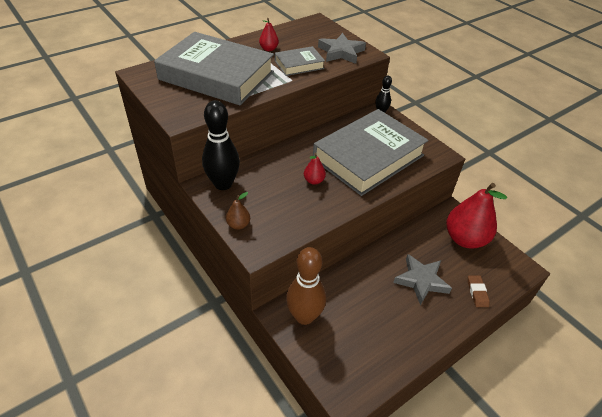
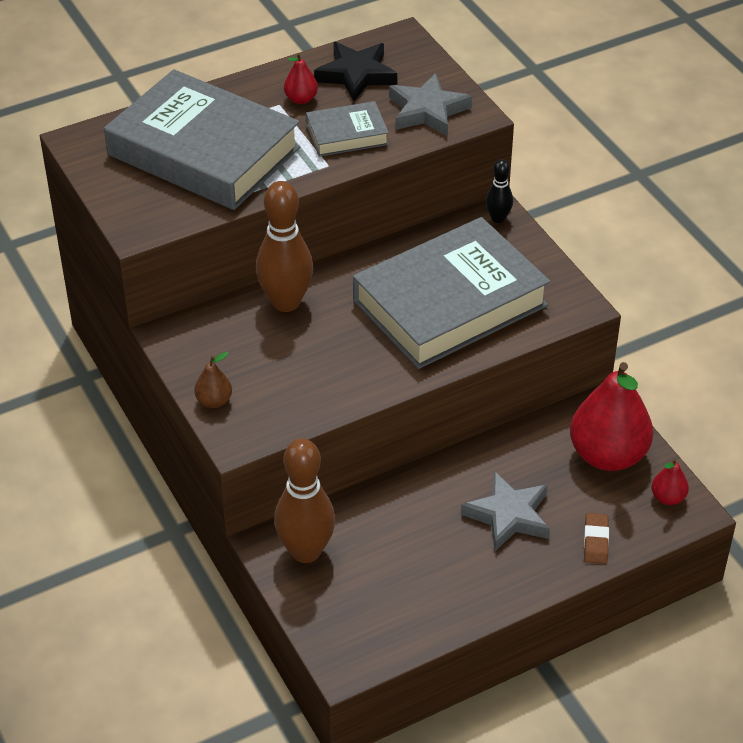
camera: 10 degrees right, 0 degrees up
black bowling pin [202,100,240,190] -> none
red pear [304,153,326,185] -> red pear moved to [652,458,689,505]
none -> brown bowling pin [256,181,313,312]
none -> black star [314,42,397,101]

